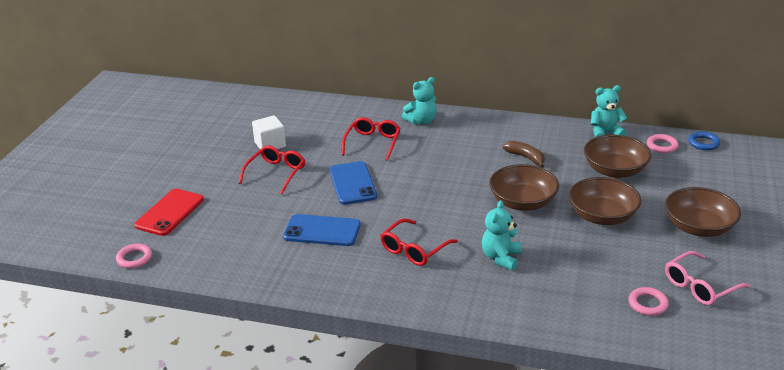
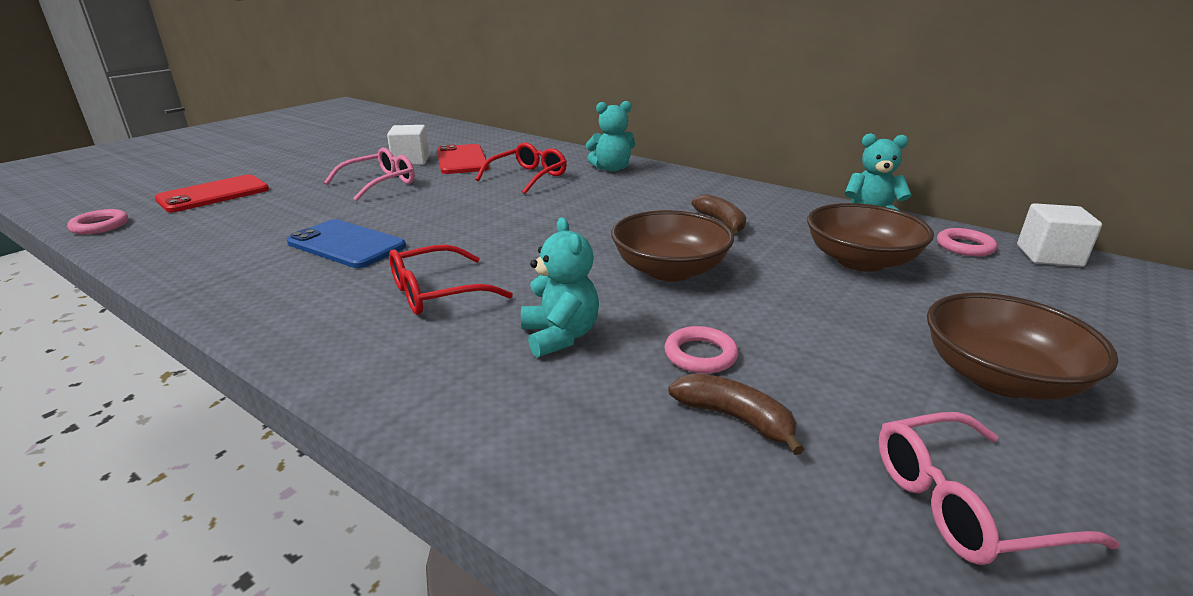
camera: 20 degrees right, 5 degrees down
red glasses [239,145,305,194] -> pink glasses [324,148,415,201]
blue phone [330,161,377,205] -> none
turquoise teddy bear [482,200,522,271] -> turquoise teddy bear turned 120 degrees clockwise [521,217,599,357]
brown bowl [569,177,641,225] -> none
pink ring [628,287,669,316] -> pink ring moved to [665,326,738,374]
blue ring [688,131,720,150] -> white cube [1017,203,1102,267]
none -> red phone [437,144,489,174]
none -> brown banana [668,373,804,455]

